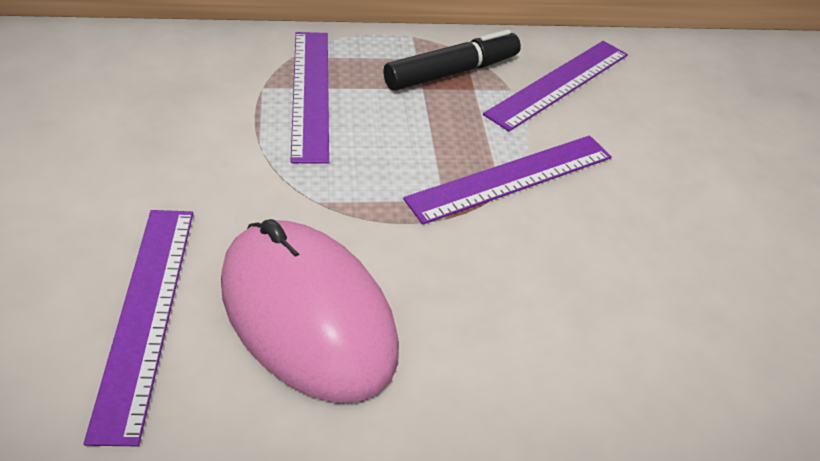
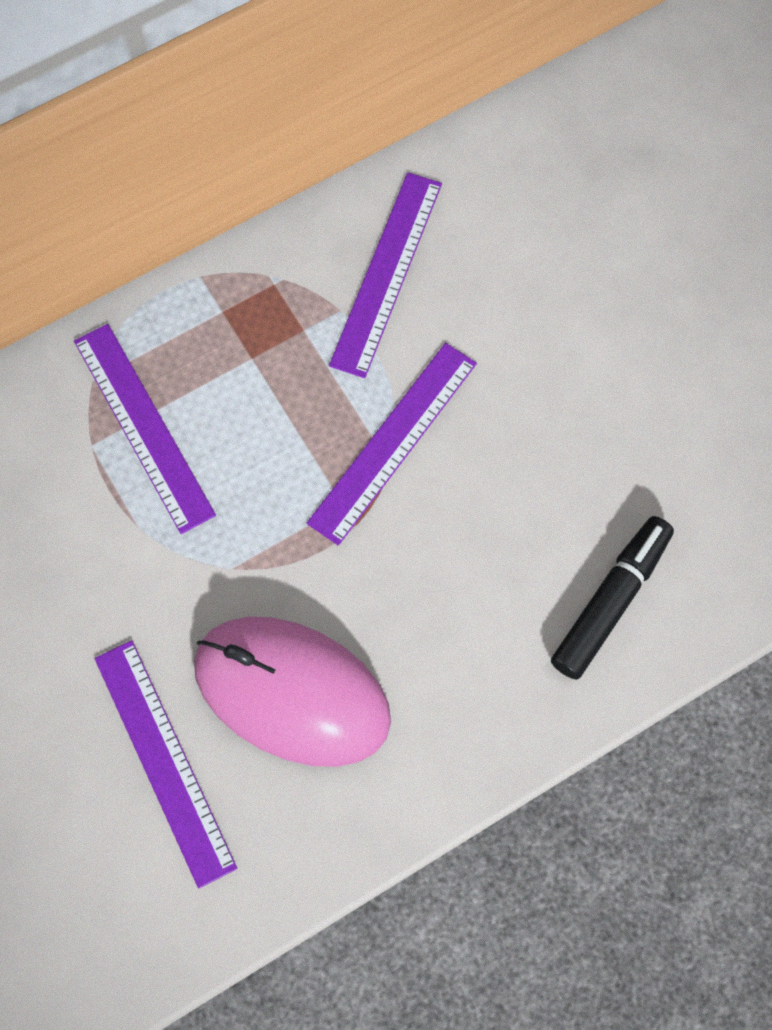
camera: 20 degrees left, 25 degrees up
black marker [383,30,521,91] -> black marker moved to [551,516,674,680]

